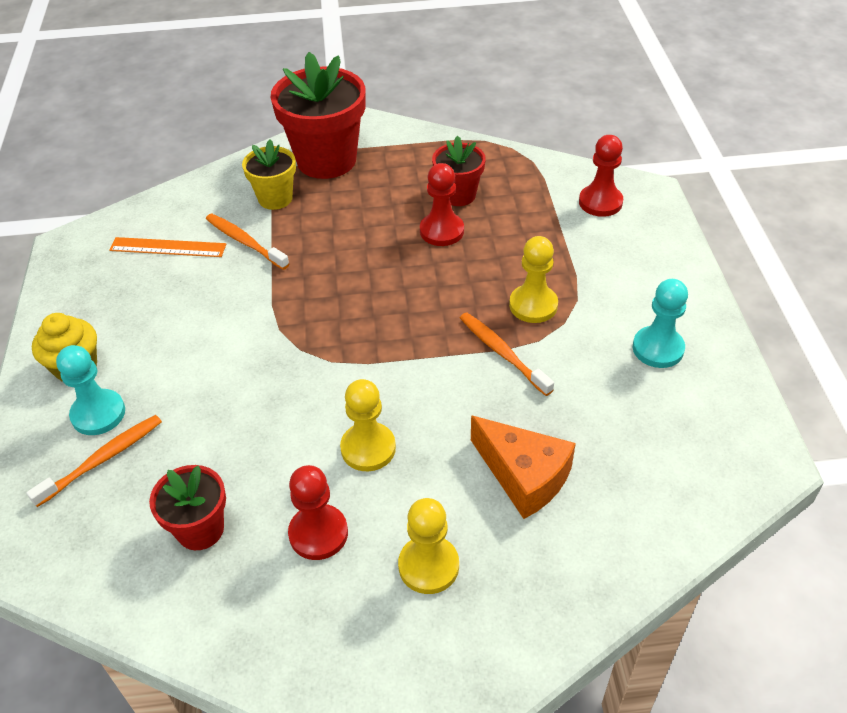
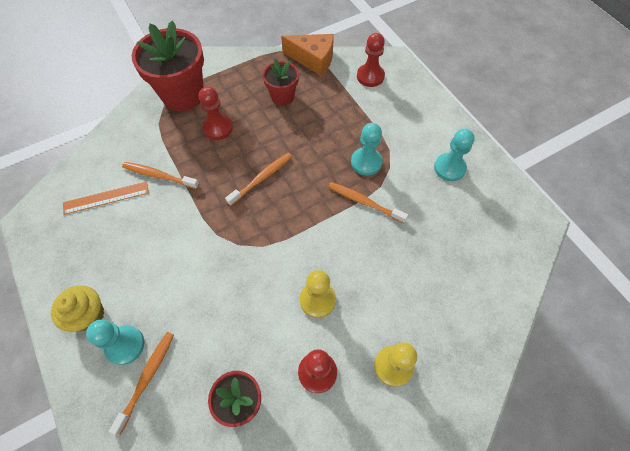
camera: 25 degrees left, 15 degrees up
yellow flower pot [242,139,296,210] -> none
red pawn [420,163,464,246] -> red pawn moved to [199,86,233,140]
orange cheese [471,415,576,519] -> orange cheese moved to [281,34,334,76]
yellow pawn [509,236,558,323] -> turquoise pawn [351,123,382,176]
none -> orange toothbrush [225,153,292,206]

